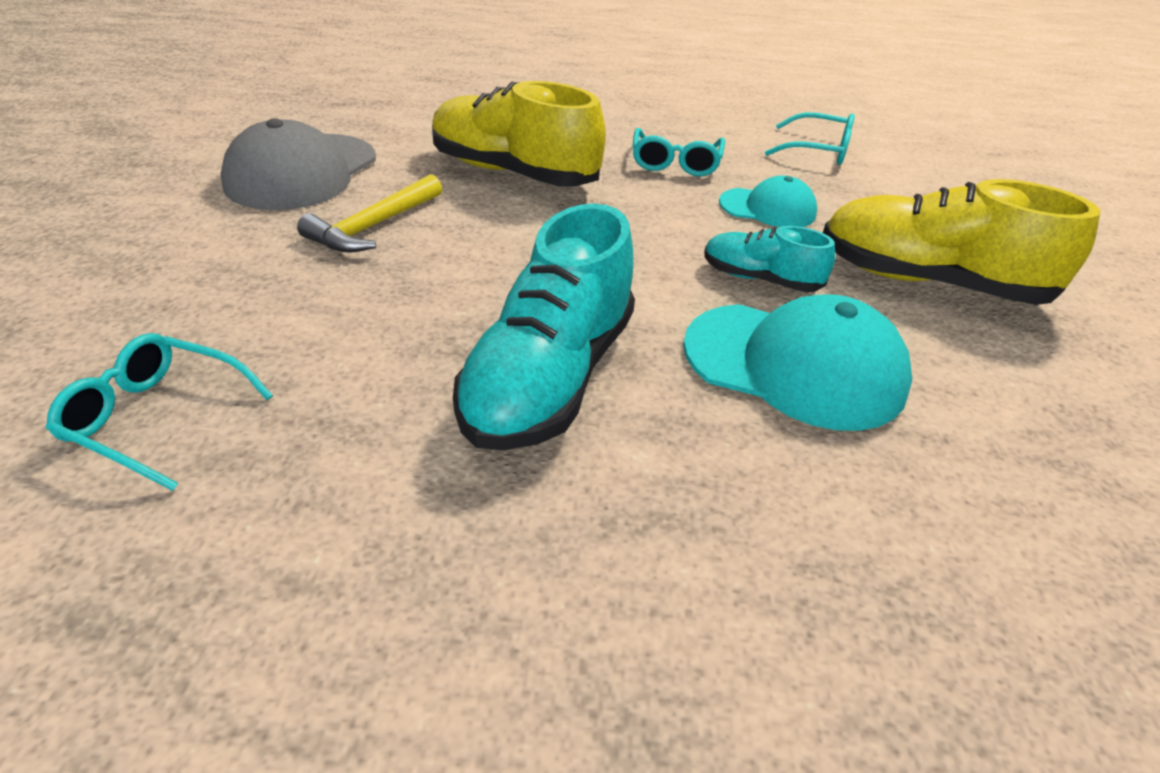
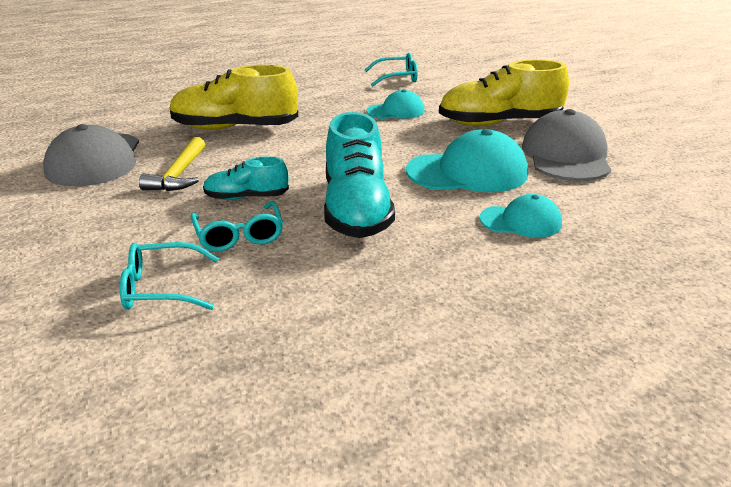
camera: 25 degrees left, 10 degrees down
turquoise glasses [632,128,725,176] -> turquoise glasses moved to [190,201,283,252]
turquoise shoe [704,226,835,292] -> turquoise shoe moved to [203,156,289,200]
none -> turquoise cap [479,194,562,237]
none -> grey cap [522,109,611,181]

